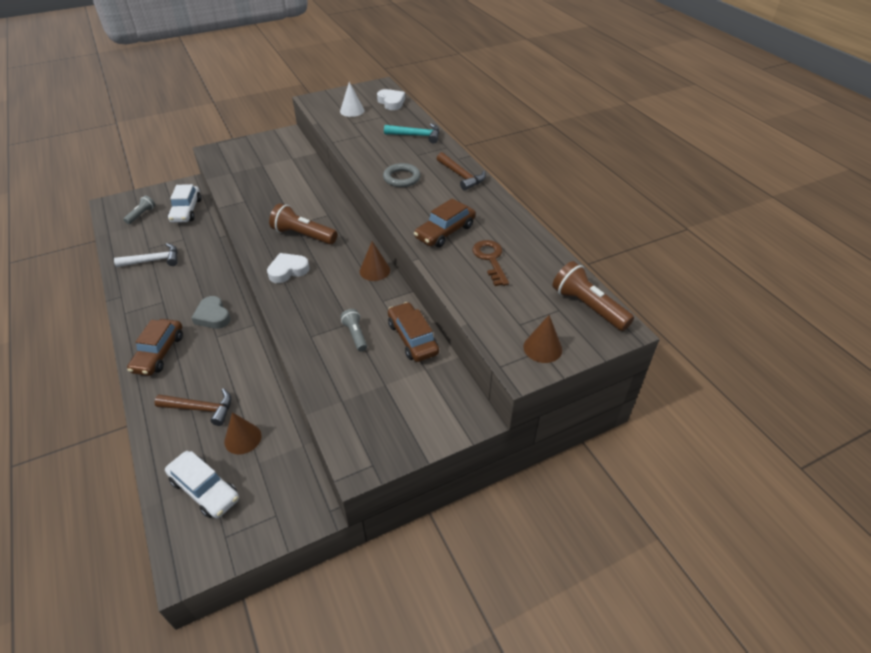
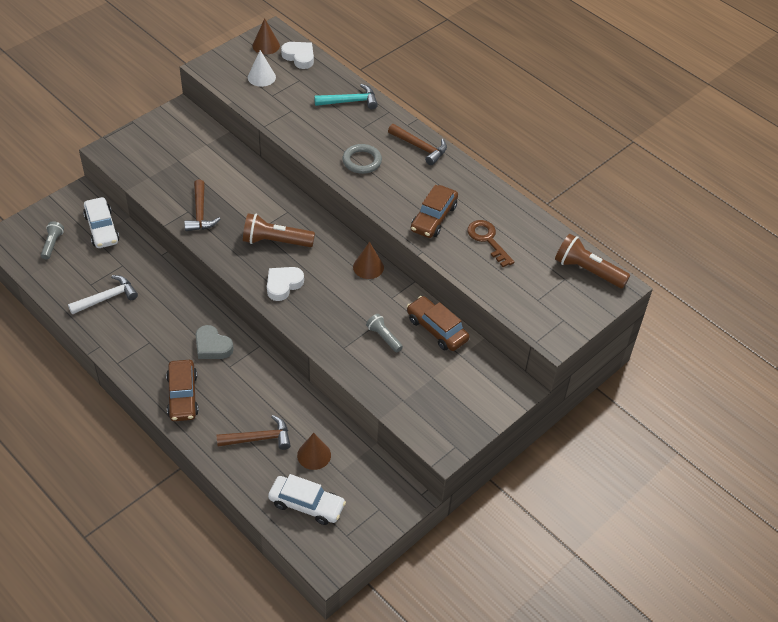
camera: 20 degrees left, 5 degrees up
brown cone [523,315,562,363] -> brown cone moved to [252,18,280,55]
none -> brown hammer [184,179,220,231]

